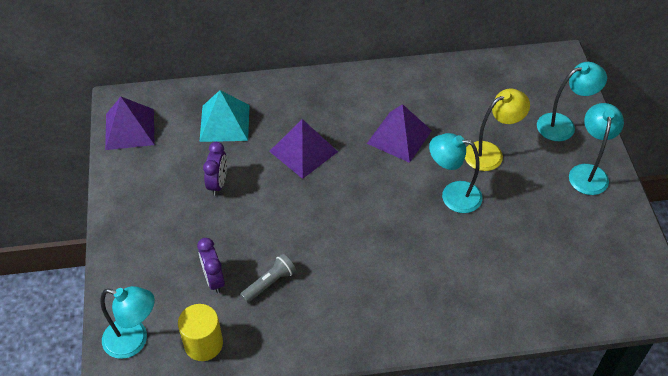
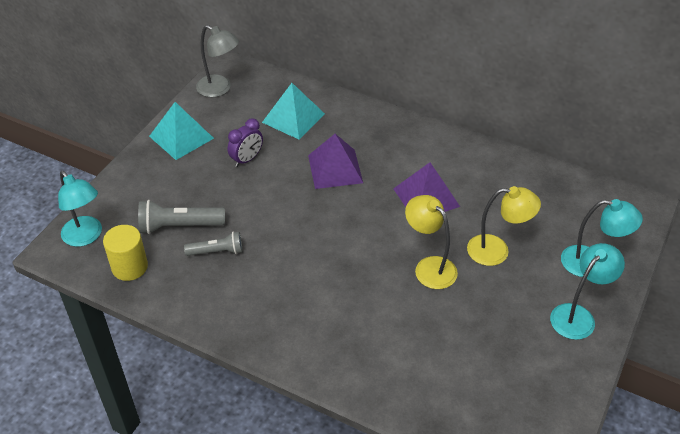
camera: 35 degrees right, 5 degrees down
purple pyramid [105,97,155,150] -> grey lamp [196,25,239,97]
purple clock [197,238,225,293] -> grey flashlight [138,200,225,234]
turquoise lamp [429,133,482,213] -> yellow lamp [405,195,458,289]
none -> turquoise pyramid [149,102,214,160]

